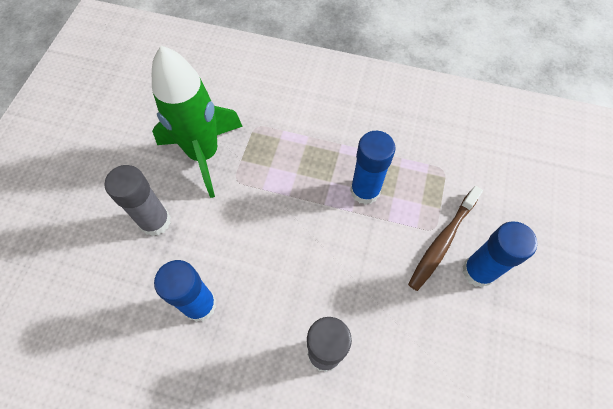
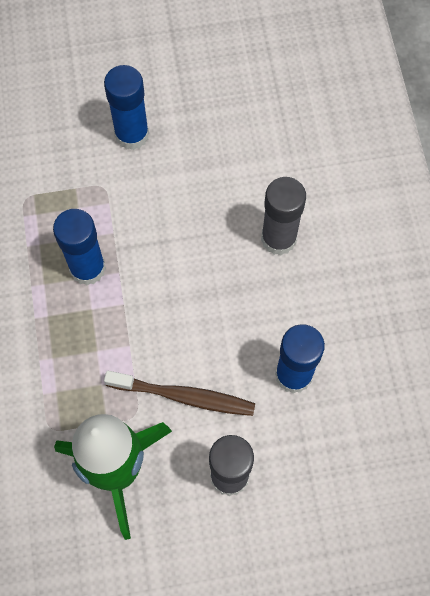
camera: 115 degrees left, 5 degrees up
brown toothbrush [408,186,483,291] -> brown toothbrush moved to [104,371,255,416]

